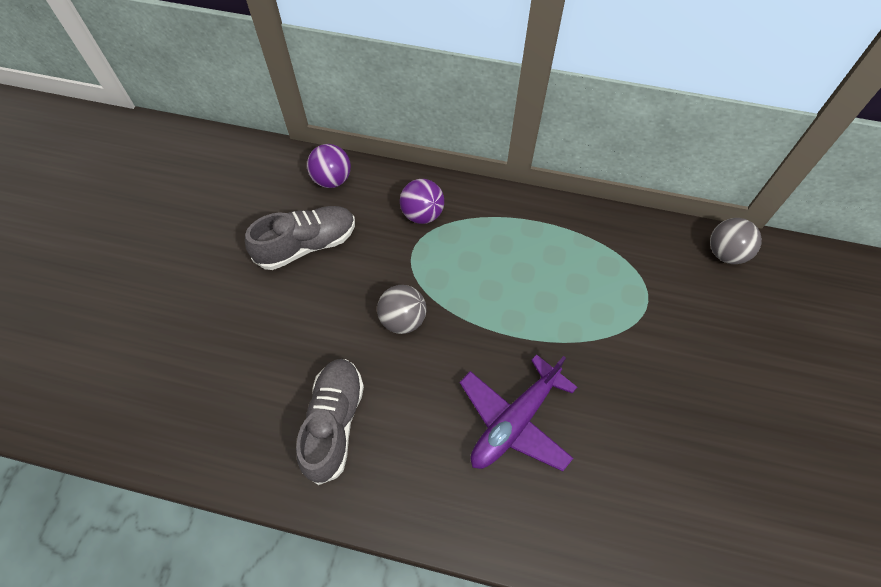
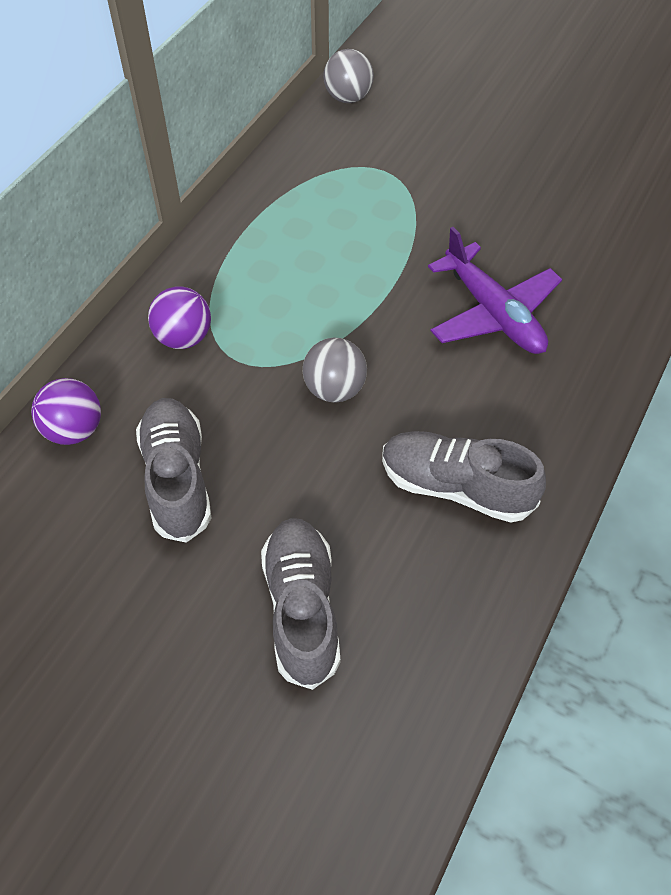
camera: 75 degrees left, 5 degrees down
none -> grey shoe [261,518,340,690]

